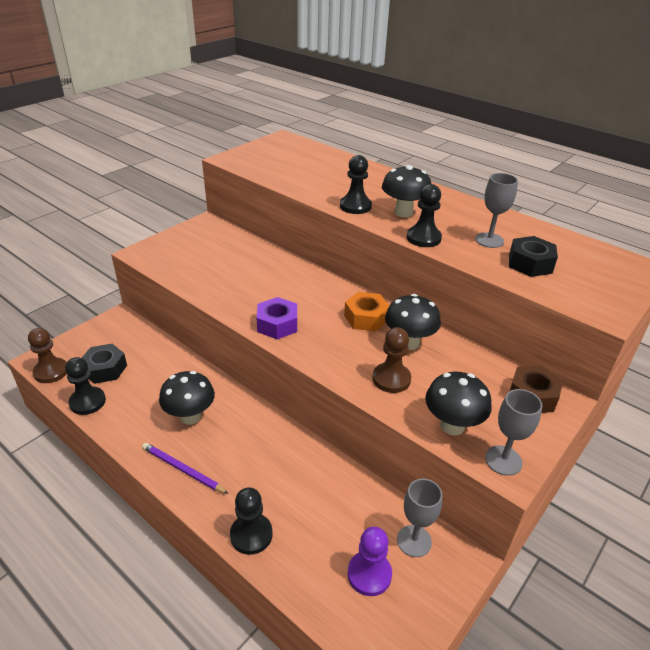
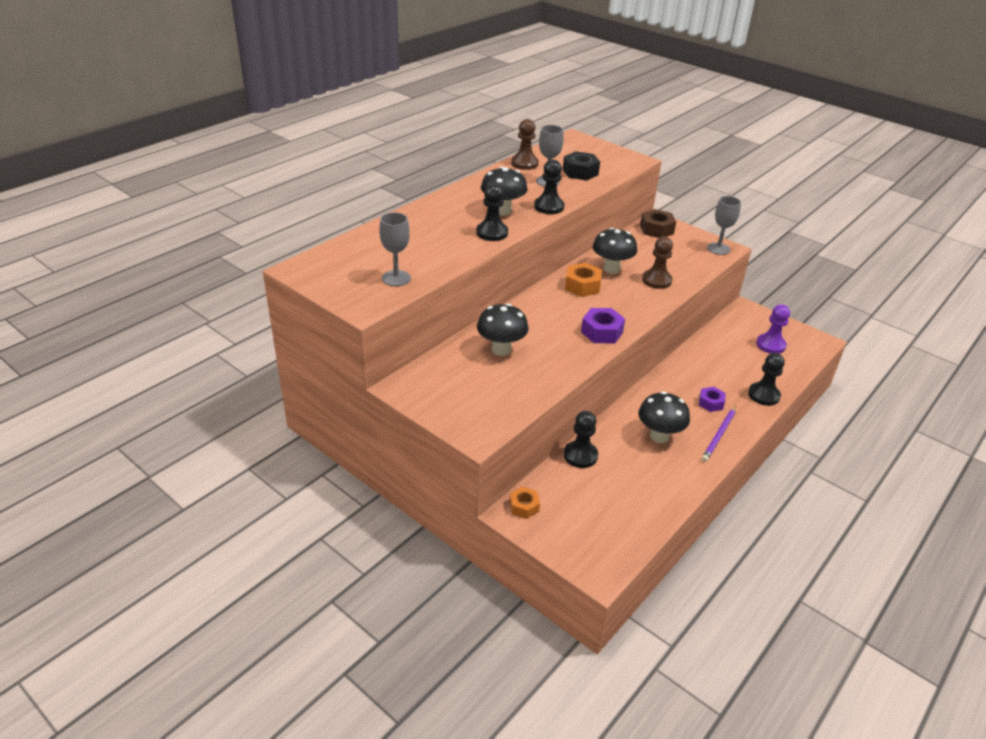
camera: 90 degrees left, 0 degrees up
brown pawn [28,328,67,383] -> brown pawn moved to [511,119,539,170]
black pawn [65,357,106,415] -> black pawn moved to [564,411,598,468]
black nut [82,343,127,384] -> none
grey goblet [397,478,442,557] -> grey goblet moved to [379,212,411,286]
black mushroom [425,372,492,435] -> black mushroom moved to [477,303,528,356]
none -> orange nut [509,487,540,519]
none -> purple nut [699,387,725,412]

